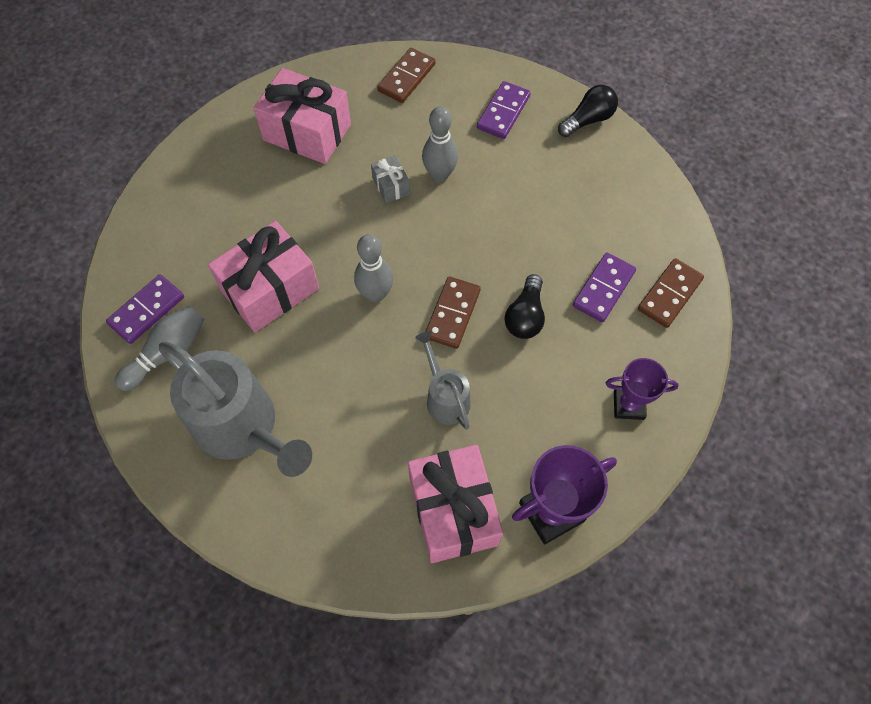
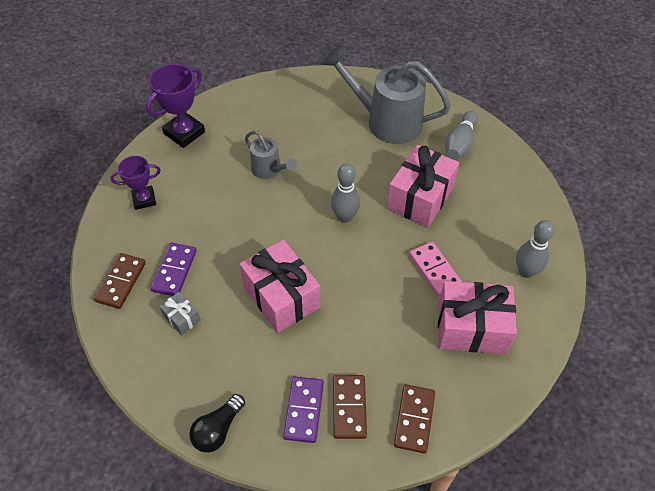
camera: 160 degrees right, 10 degrees down
purple domino [106,274,184,344] -> none
grey gift [371,155,410,203] -> grey gift moved to [159,292,201,335]
pink gift [408,445,503,563] -> pink gift moved to [240,240,320,333]
grey bowling pin [422,106,458,182] -> grey bowling pin moved to [516,220,555,278]
brown domino [425,277,481,349] -> brown domino moved to [333,375,367,439]
black light bulb [505,274,545,339] -> none
none -> pink domino [409,242,462,297]

